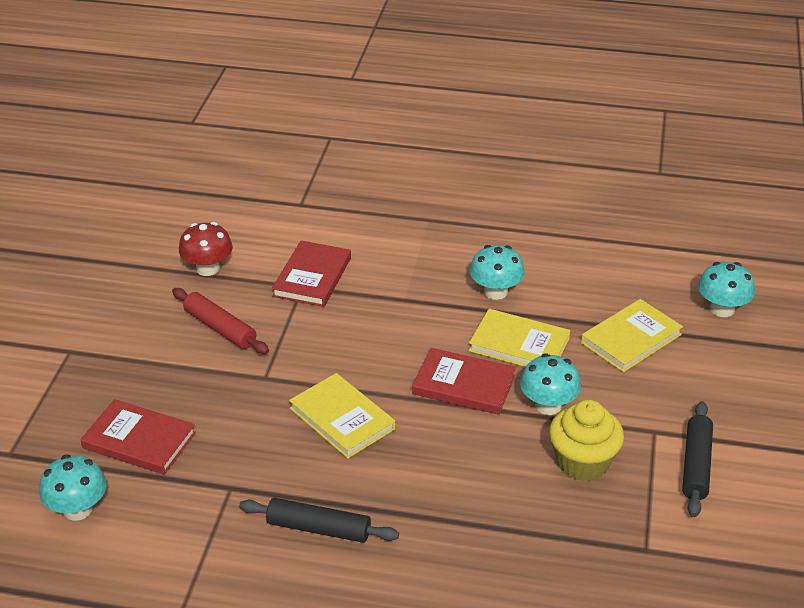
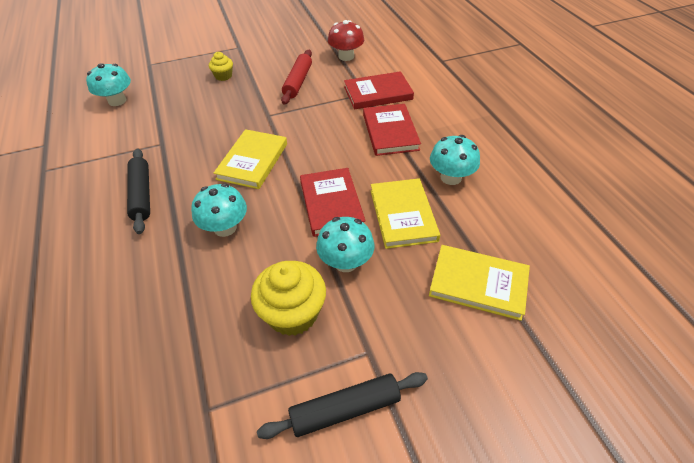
camera: 60 degrees right, 10 degrees up
red book [80,399,196,475] -> red book moved to [363,104,421,156]
turquoise mushroom [698,262,755,317] -> turquoise mushroom moved to [191,183,247,237]
none -> yellow cupcake [209,52,233,81]

